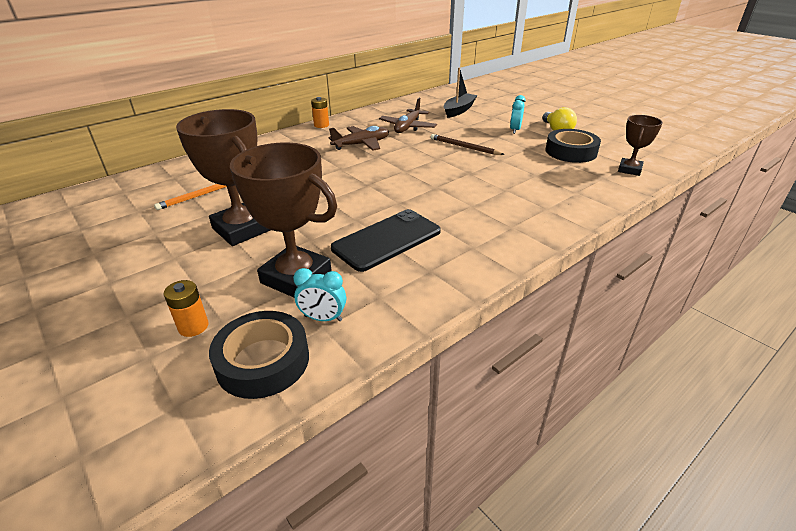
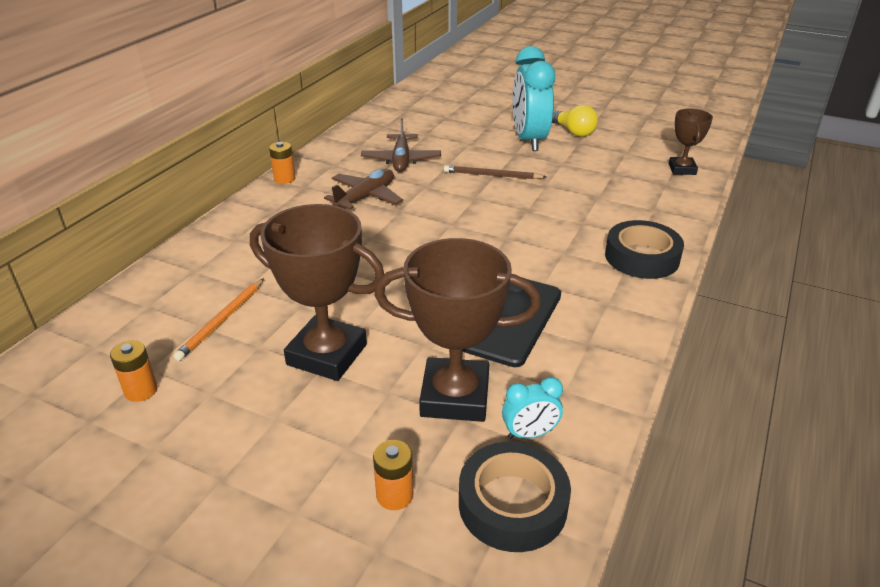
camera: 25 degrees left, 0 degrees up
black boat [444,68,477,118] -> none
turquoise clock [510,95,526,134] -> turquoise clock [512,46,555,151], size x2.16
black tape [546,129,601,163] -> black tape moved to [605,220,684,279]
none -> orange battery [110,340,158,402]

